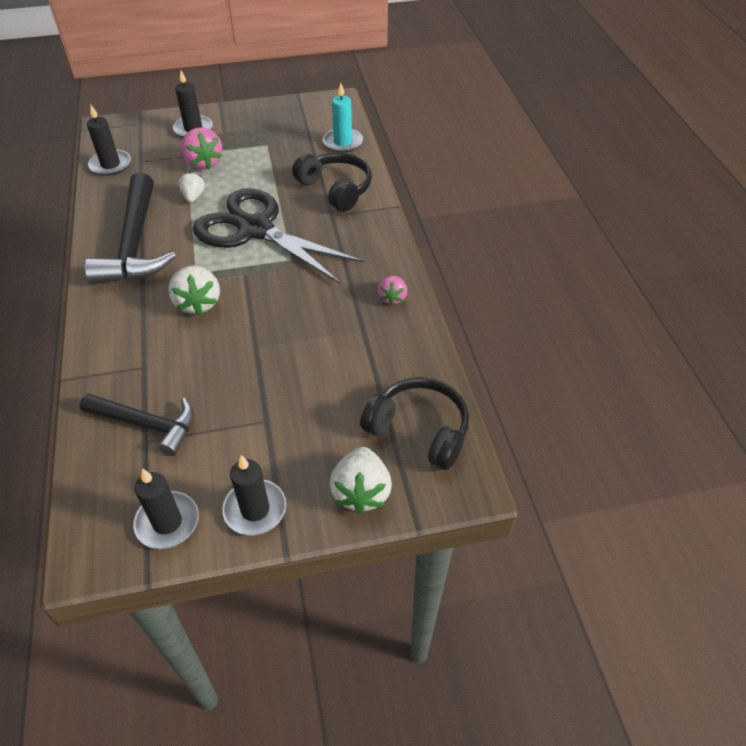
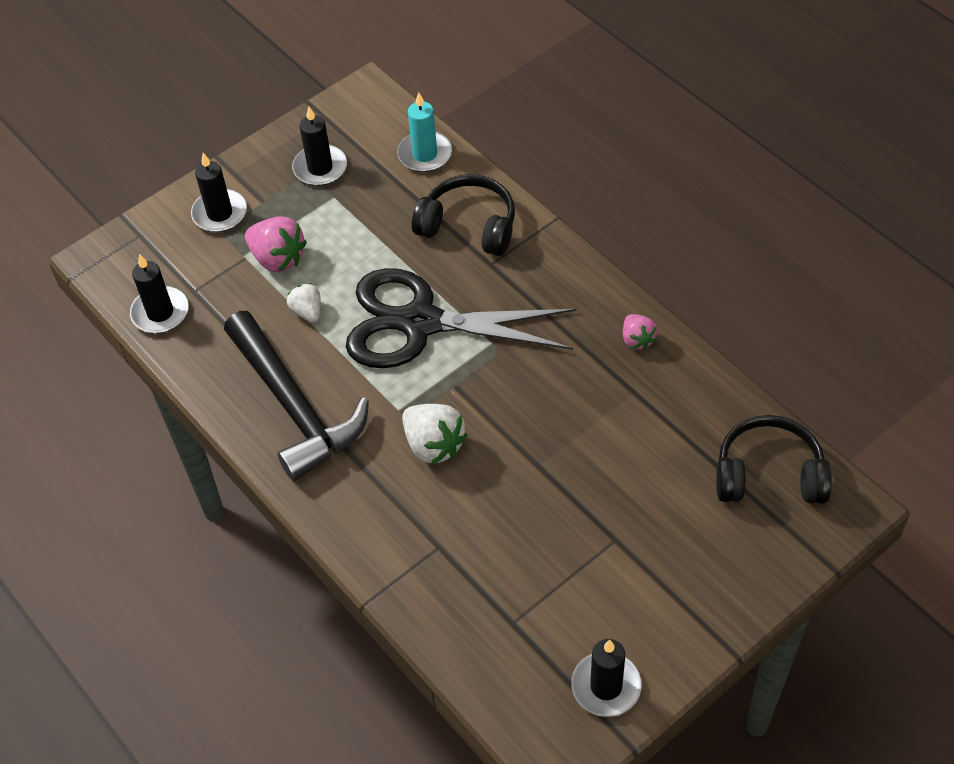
camera: 25 degrees left, 5 degrees up
black hammer [80,394,194,456] -> none
black candle [222,455,286,536] -> black candle moved to [292,107,347,186]
white strawberry [329,447,392,514] -> none

